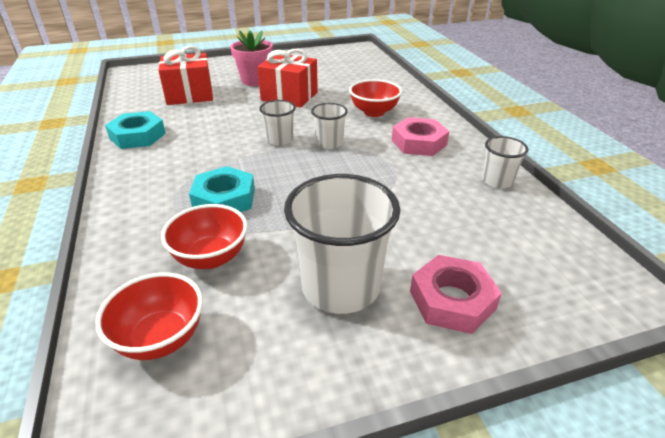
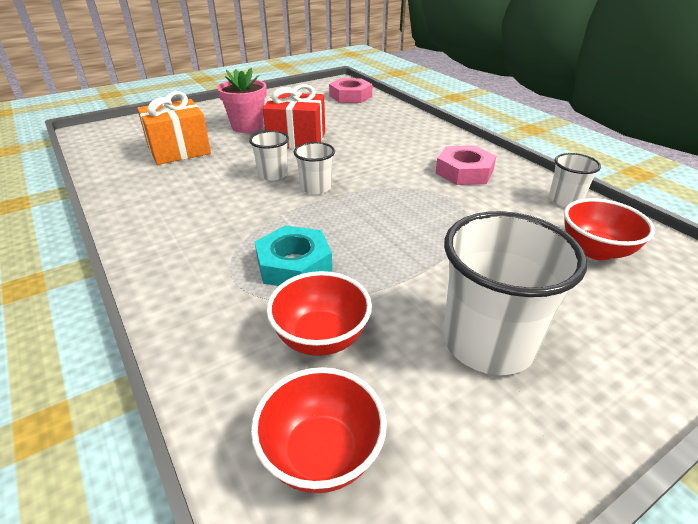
camera: 15 degrees left, 0 degrees up
turquoise nut [105,111,166,149] -> none
red gift [158,46,213,105] -> orange gift [137,91,211,165]
white cup [311,103,348,149] -> white cup moved to [249,131,289,181]
red bowl [349,79,402,117] -> red bowl moved to [564,198,655,260]
pink nut [410,255,502,334] -> pink nut moved to [329,78,372,103]

